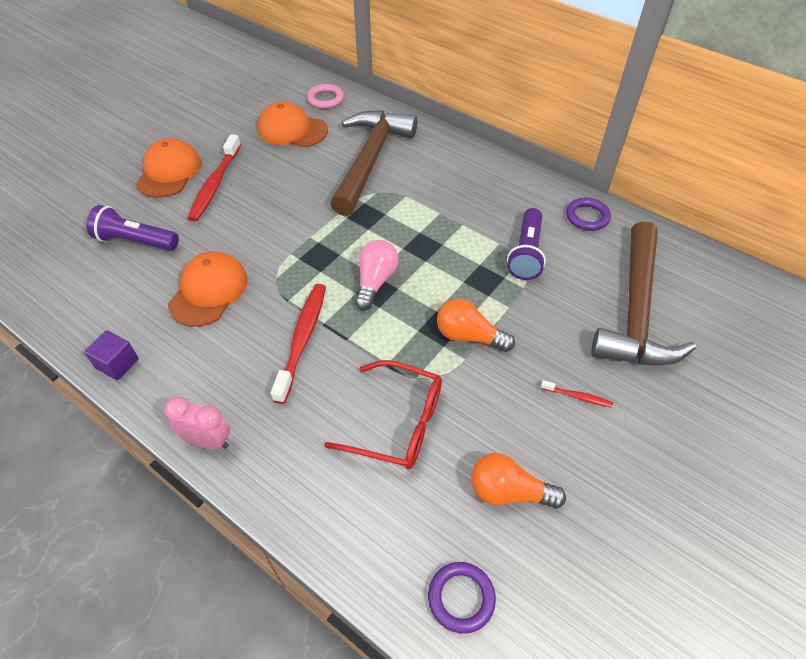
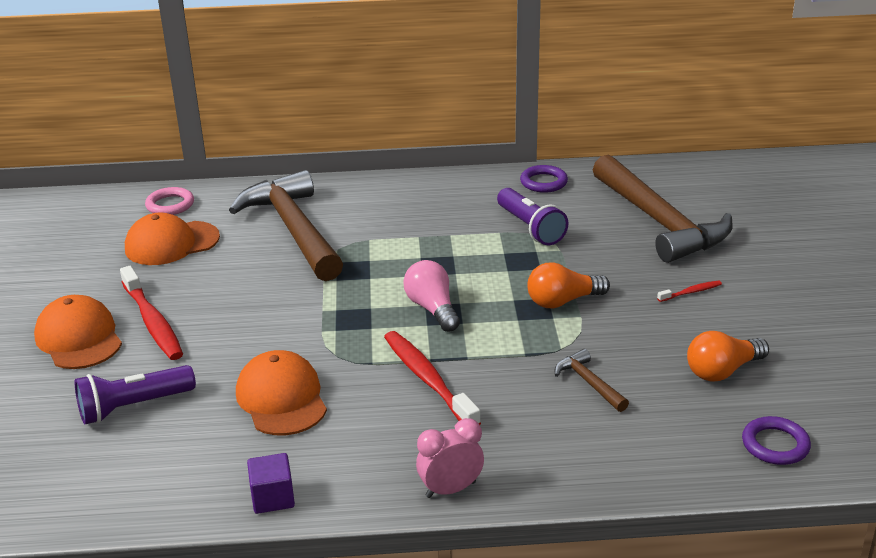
camera: 40 degrees left, 20 degrees down
red glasses [324,360,442,469] -> brown hammer [555,349,629,412]

